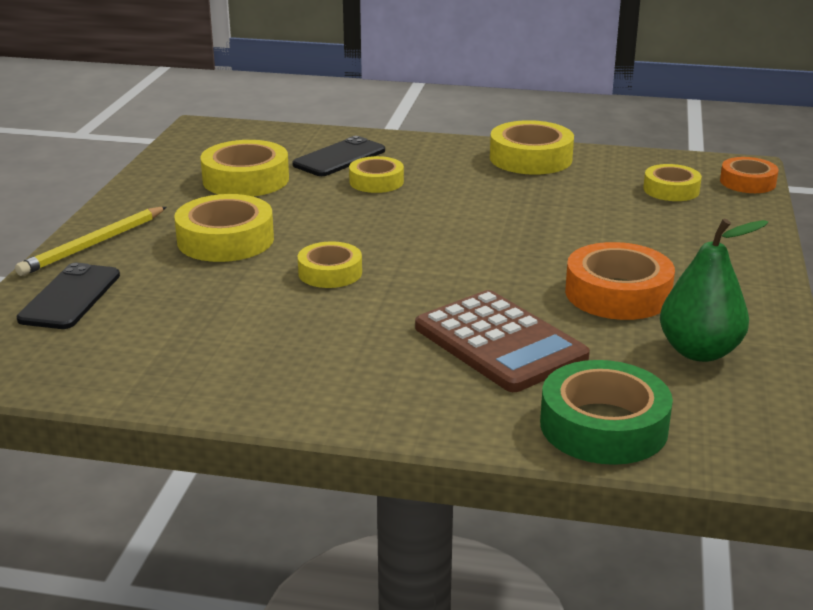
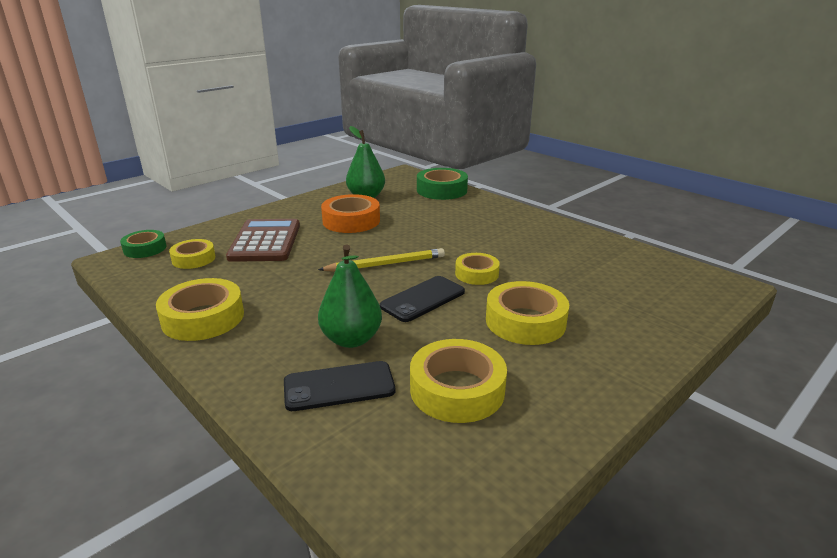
camera: 145 degrees left, 0 degrees up
yellow pencil [15,207,167,276] -> yellow pencil moved to [318,248,445,272]
black phone [17,263,120,329] -> black phone moved to [380,276,465,322]
yellow tape [349,156,404,193] -> green pear [318,245,382,348]
brown calculator [415,290,590,392] -> brown calculator moved to [226,219,300,262]
orange tape [720,157,779,193] -> green tape [120,230,167,258]

